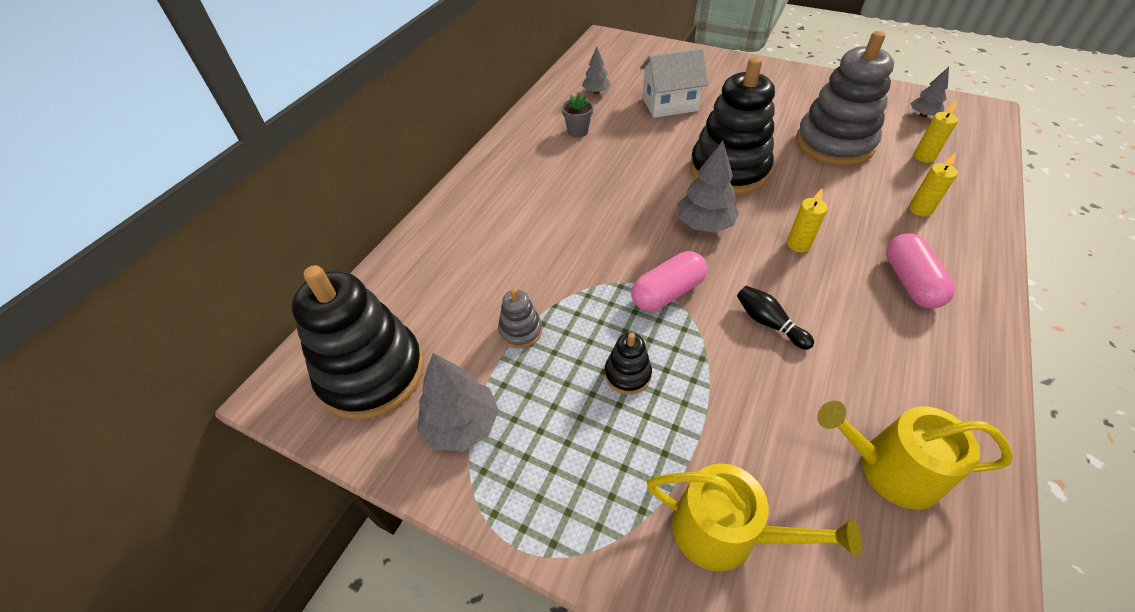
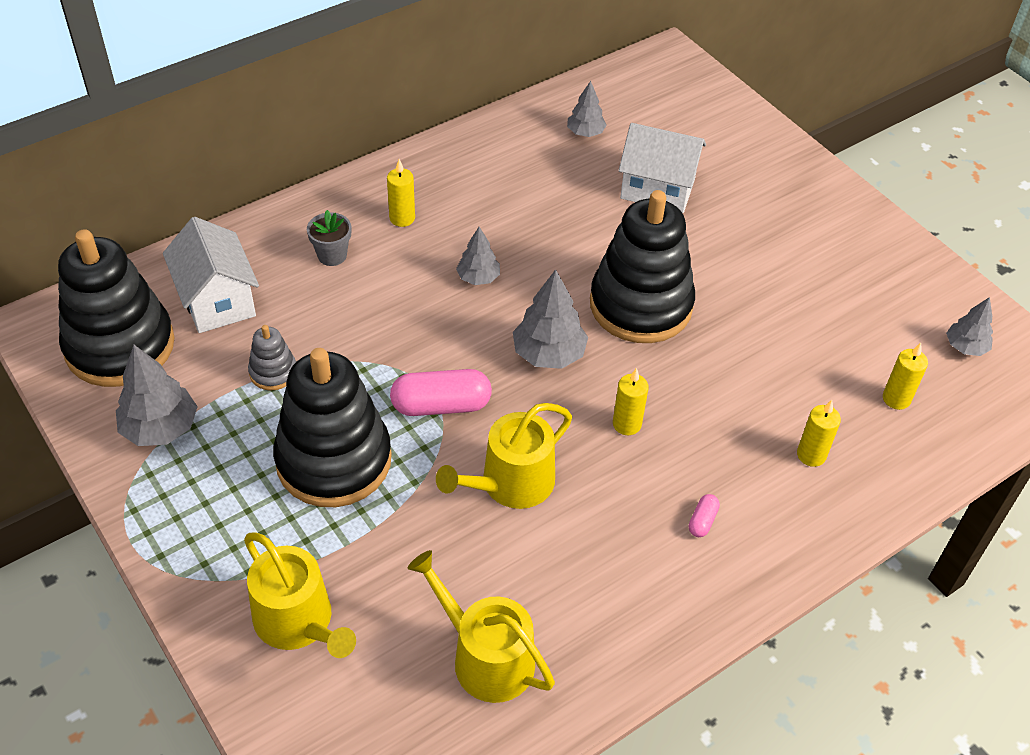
camera: 25 degrees right, 0 degrees up
grey flower pot [562,94,594,138] -> grey flower pot moved to [307,210,351,266]
black stacking toy [605,333,652,394] -> black stacking toy [273,348,392,507], size x2.29
black bowling pin [737,286,814,350] -> yellow watering can [436,403,572,509]
grey stacking toy [796,31,894,166] -> none
pink capsule [886,234,955,309] -> pink capsule [689,494,720,537], size x0.47
none -> white house [163,217,259,333]
none -> yellow candle [387,159,415,227]
none -> grey tree [456,227,500,285]

